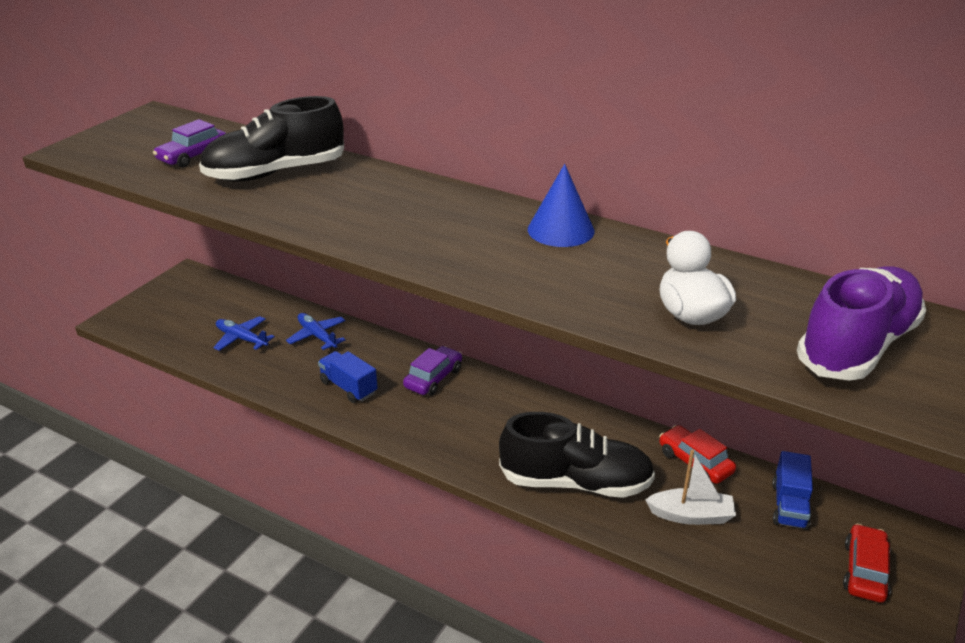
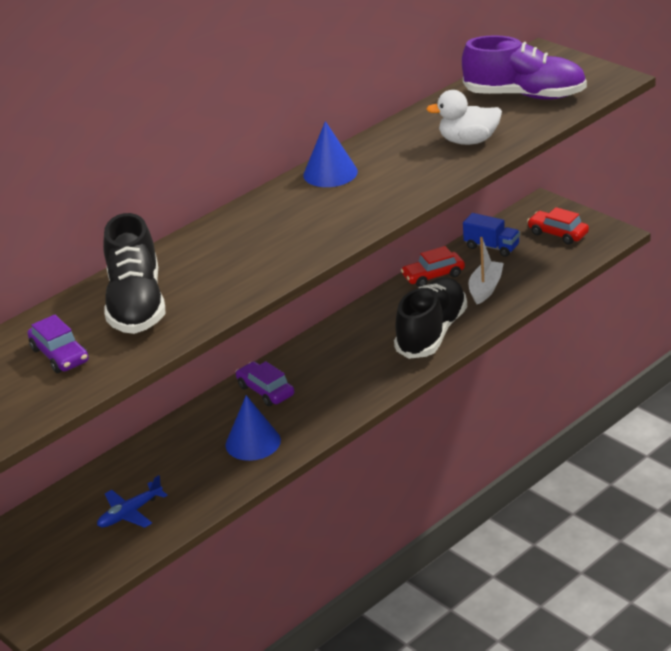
camera: 70 degrees left, 0 degrees up
blue plane [286,313,346,350] -> none
blue truck [318,351,378,403] -> blue cone [225,395,281,461]
purple shoe [797,266,926,381] -> purple shoe turned 135 degrees clockwise [462,35,587,100]

